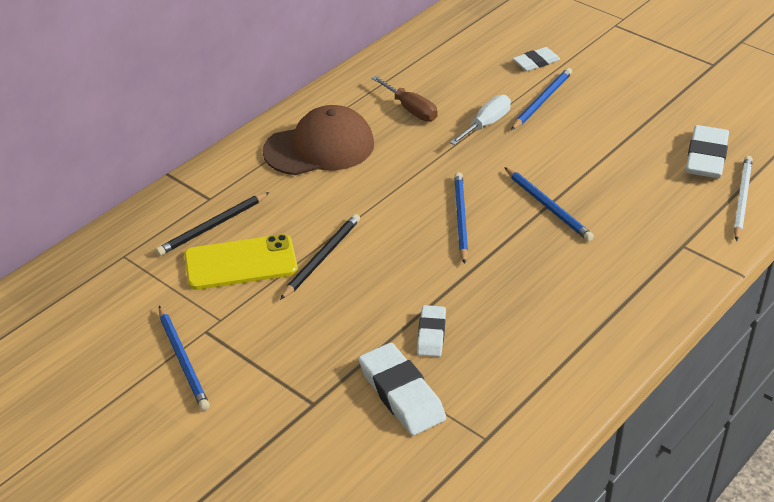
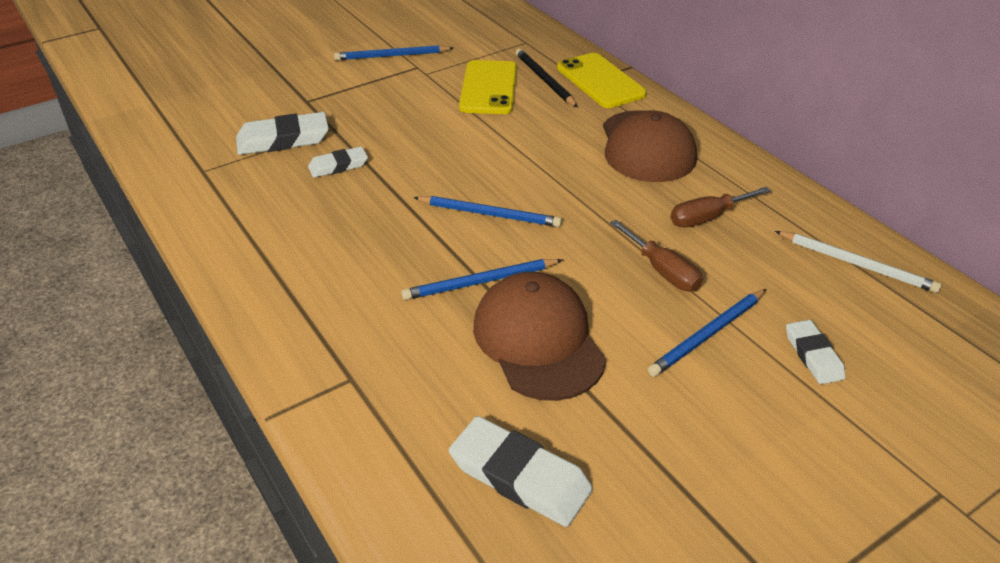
camera: 105 degrees right, 0 degrees up
black pencil [280,214,360,300] -> none
white eraser [417,305,446,357] -> white eraser turned 45 degrees counterclockwise [308,147,368,178]
white screwdriver [450,95,511,145] -> brown screwdriver [610,220,703,291]
blue pencil [511,68,572,130] -> blue pencil turned 90 degrees clockwise [648,289,766,377]
white pencil [734,156,753,241] -> white pencil moved to [775,231,942,293]
none -> brown cap [473,272,606,401]
none -> yellow phone [557,53,647,108]

